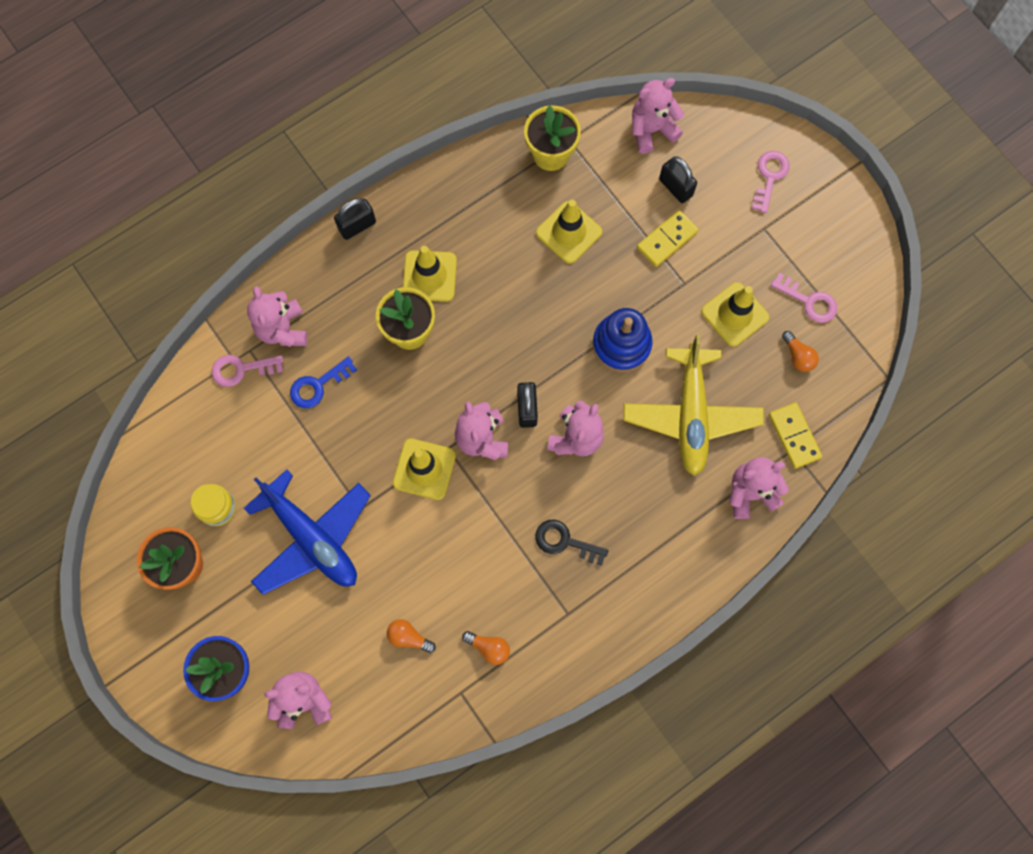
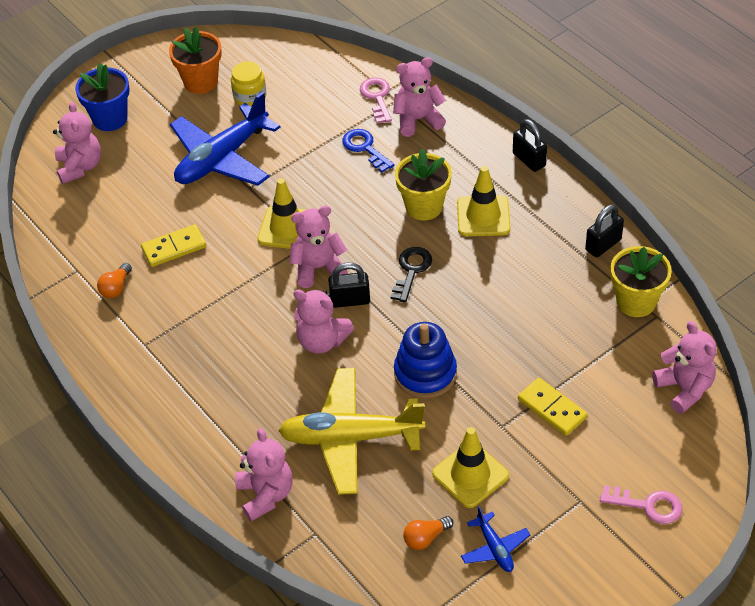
camera: 90 degrees right, 25 degrees down
orange light bulb [387,619,436,653] -> none
black key [535,520,608,566] -> black key moved to [390,247,432,303]
yellow traffic cone [536,200,602,264] -> none
black padlock [659,157,697,203] -> black padlock moved to [585,204,624,257]
yellow domino [769,403,822,469] -> yellow domino moved to [141,224,206,267]
pink key [771,273,837,323] -> blue plane [461,506,530,572]

